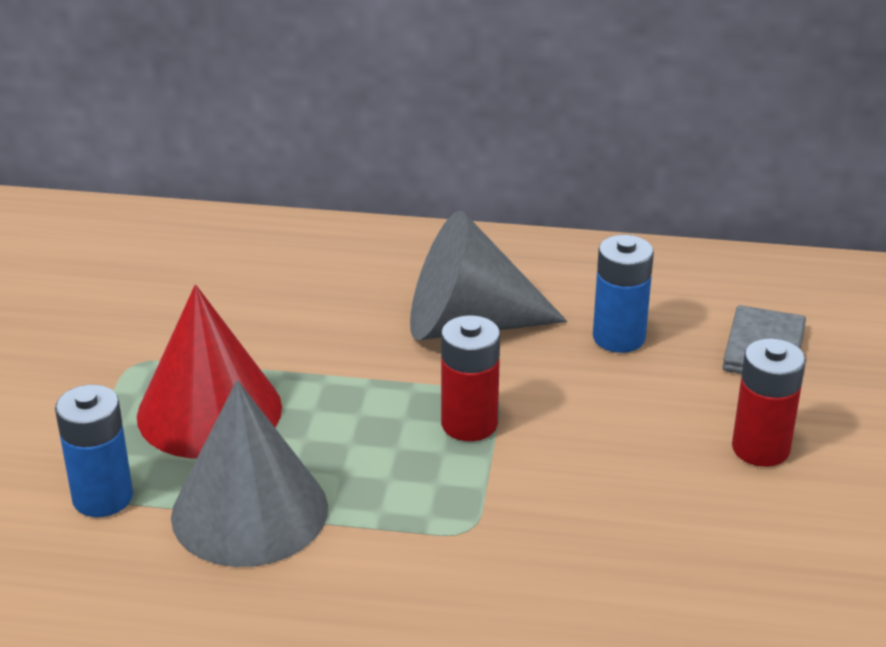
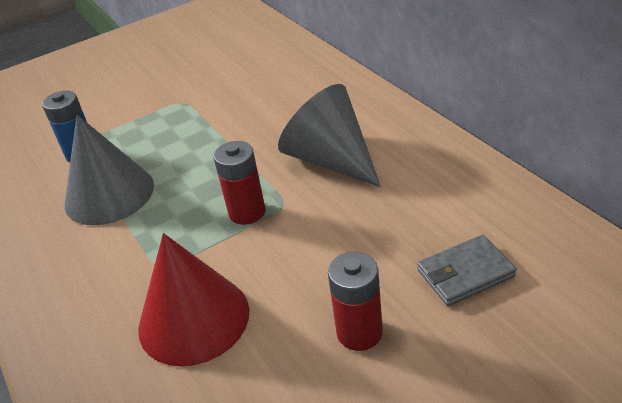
camera: 55 degrees right, 5 degrees up
red cone [137,285,282,459] -> red cone moved to [138,233,249,367]
blue battery [593,235,654,353] -> none

